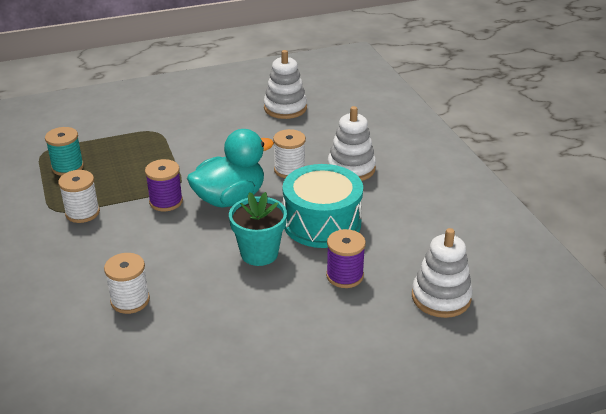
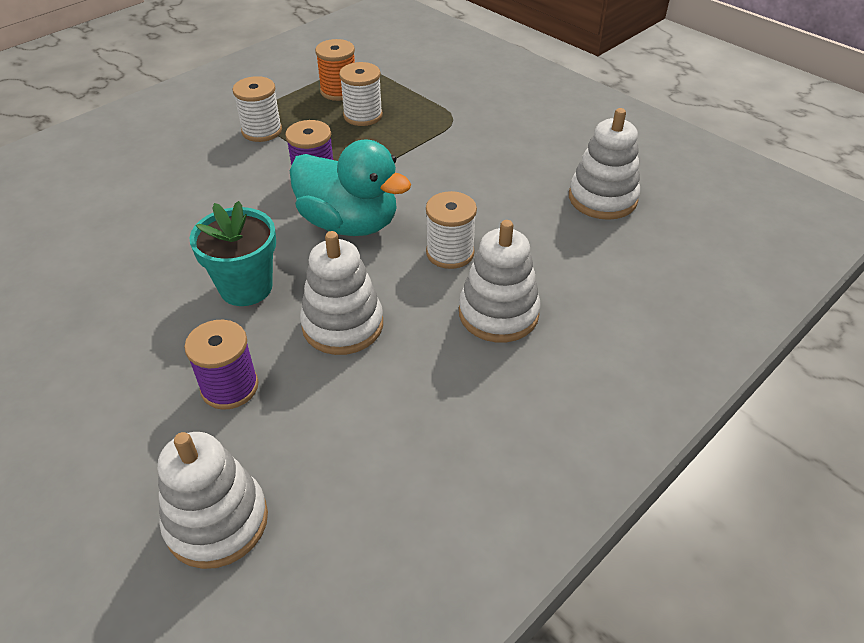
camera: 65 degrees right, 10 degrees up
turquoise spool [45,127,84,176] -> orange spool [315,39,355,101]
white spool [104,253,150,314] -> white spool moved to [339,62,383,126]
turquoise drum [283,164,363,248] -> white stacking toy [300,231,383,355]

